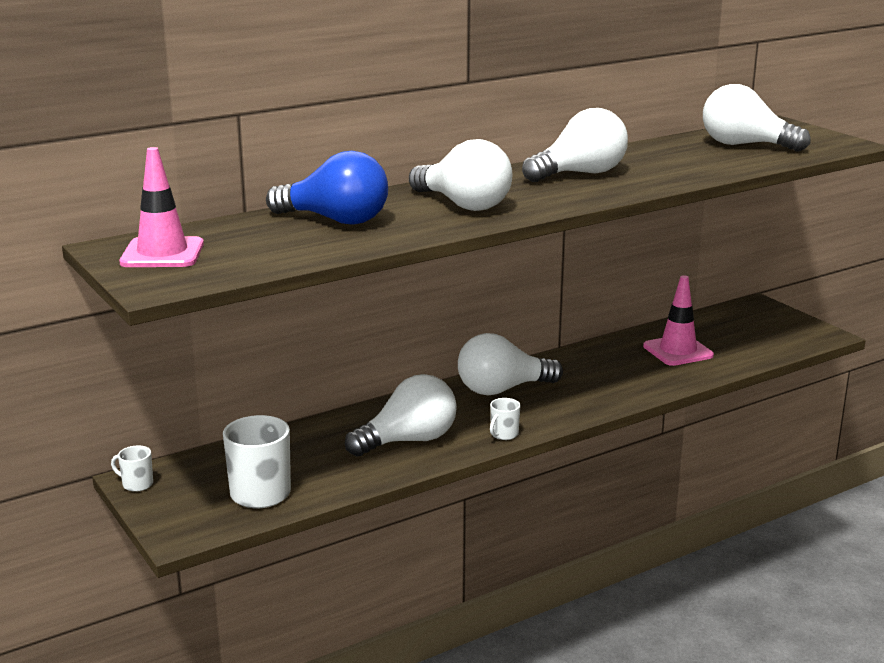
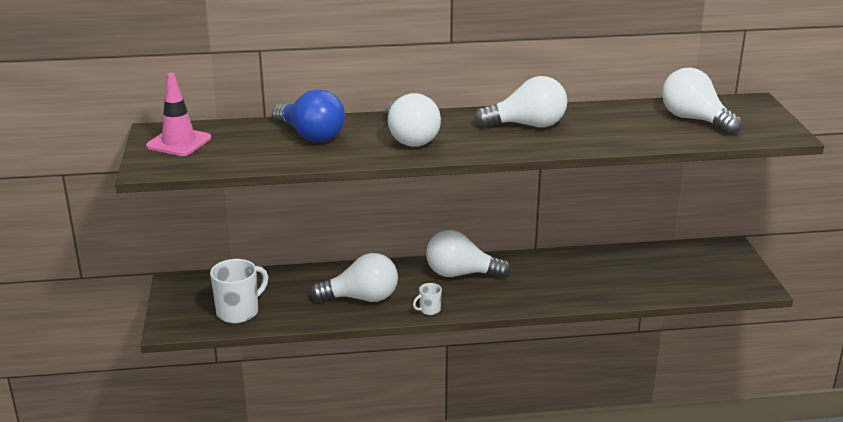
camera: 25 degrees right, 5 degrees up
white mug [111,446,153,492] -> none
pink traffic cone [643,275,714,366] -> none

